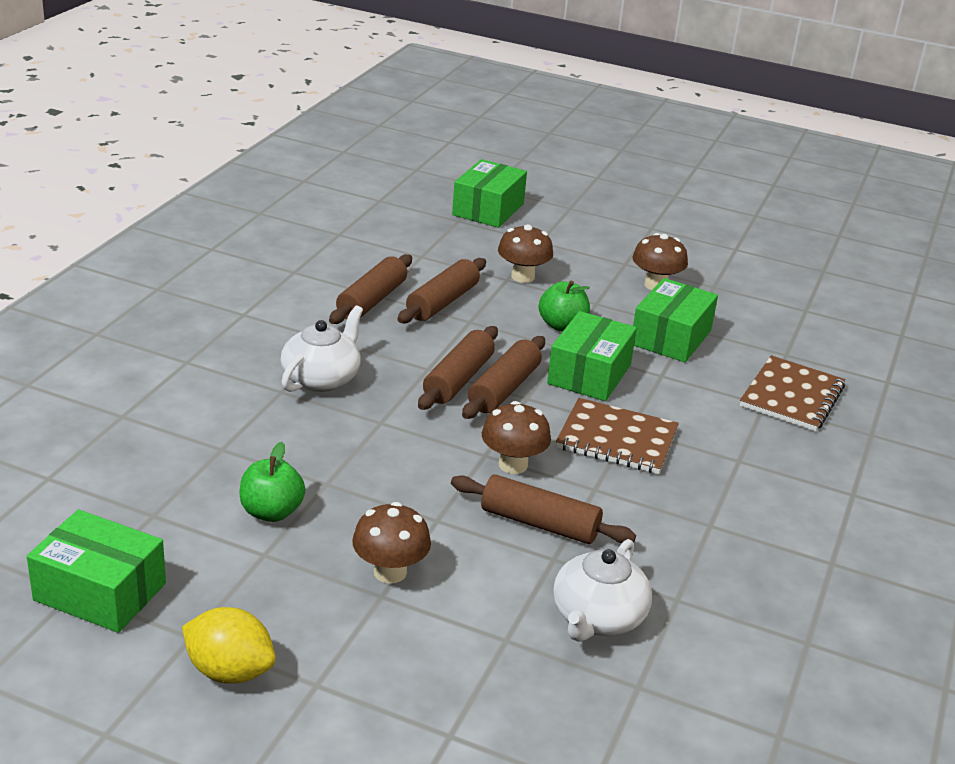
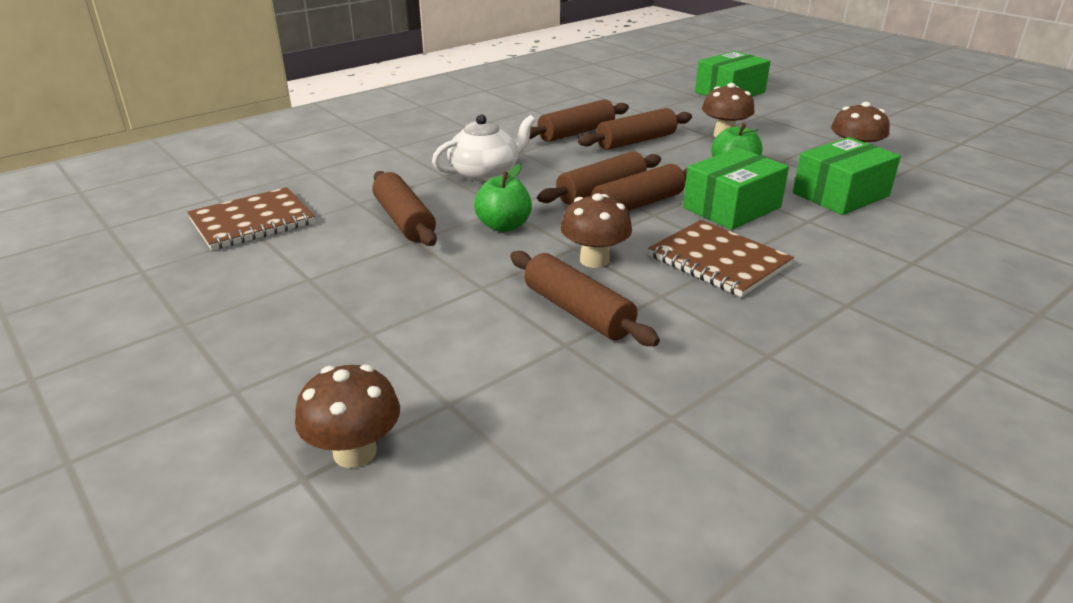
camera: 30 degrees right, 0 degrees up
green box [27,510,166,633] -> none
yellow lemon [182,607,276,684] -> none
green apple [239,442,305,522] -> green apple moved to [474,164,532,232]
brown mushroom [352,502,431,584] -> brown mushroom moved to [295,364,400,468]
white teapot [553,539,652,642] -> none
brown notebook [740,355,845,431] -> brown notebook moved to [187,187,315,250]
none -> brown rolling pin [372,171,437,246]

